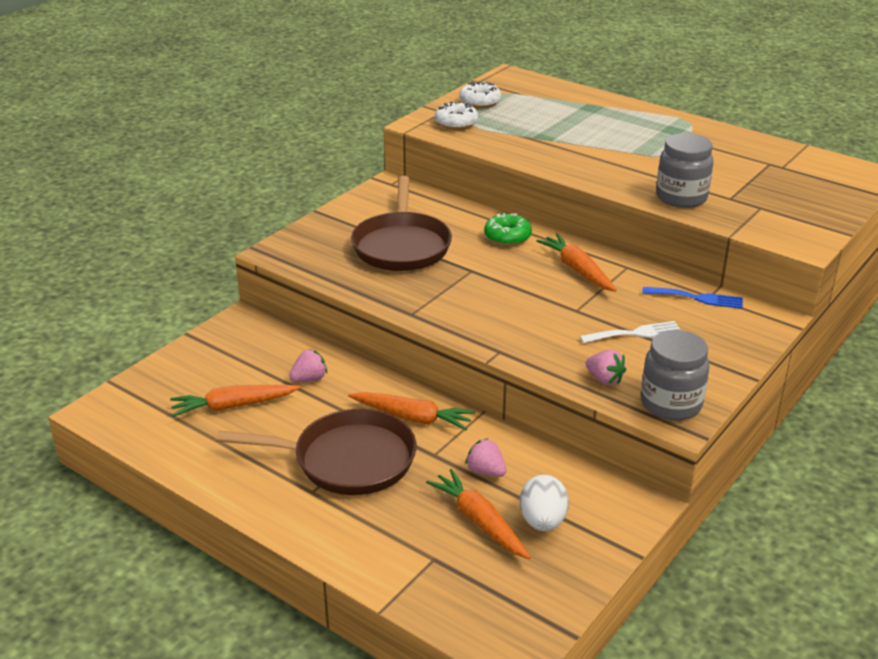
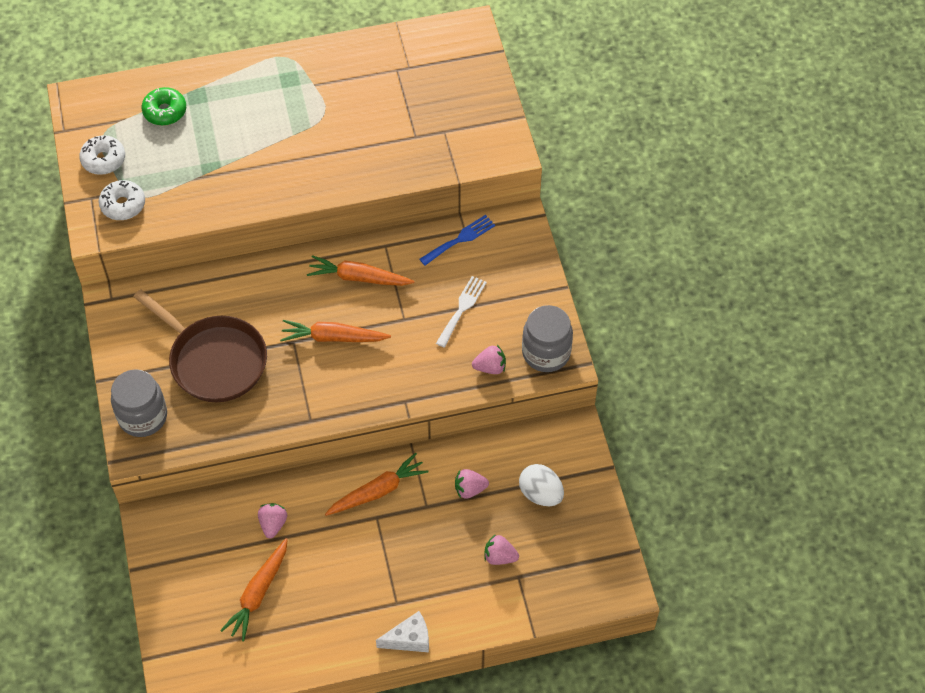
camera: 50 degrees left, 25 degrees up
brown pan [216,409,417,495] -> none
orange carrot [426,469,531,559] -> orange carrot moved to [280,320,391,342]
green donut [484,213,532,246] -> green donut moved to [142,87,186,126]
grey jar [656,133,714,208] -> grey jar moved to [111,369,167,437]
none -> white cheese [376,611,429,652]
none -> pink strawberry [484,534,519,565]

